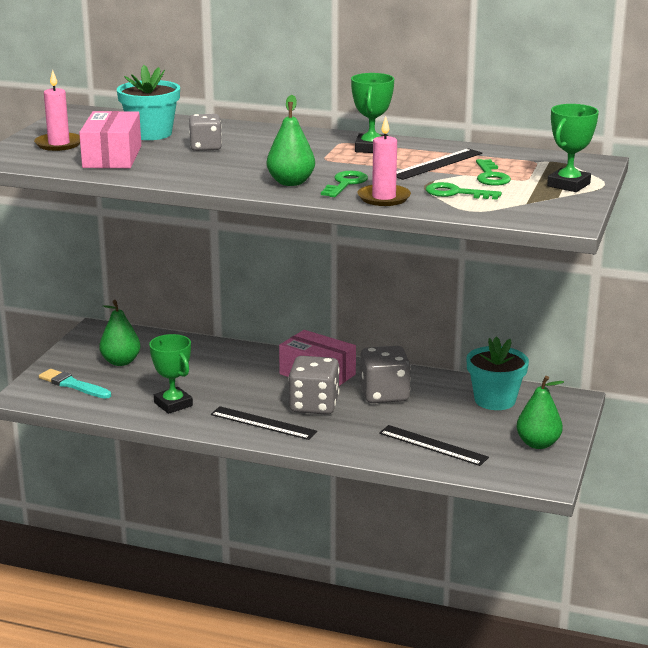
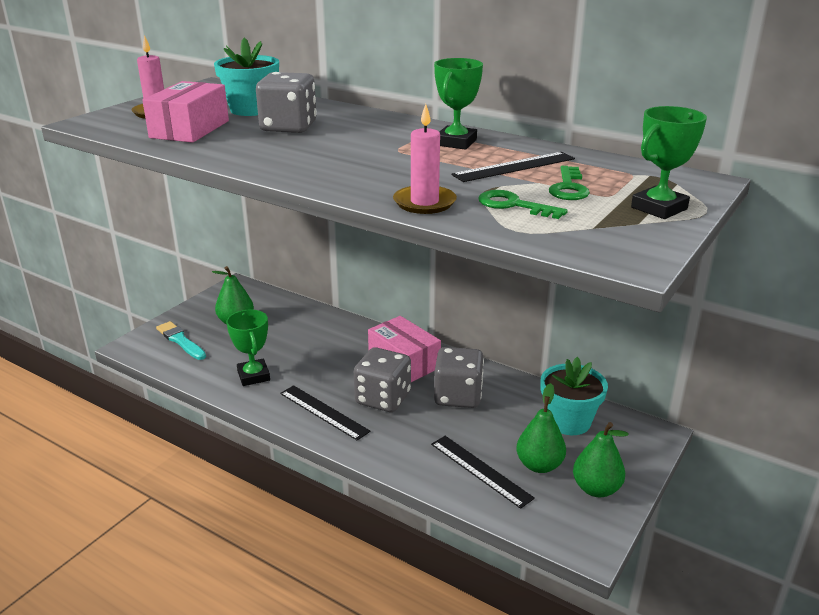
camera: 15 degrees right, 5 degrees up
grey dice [189,114,222,151] -> grey dice [256,72,317,133], size x1.54
green pear [267,95,315,186] -> green pear moved to [516,383,566,473]
green key [321,171,368,197] -> none

